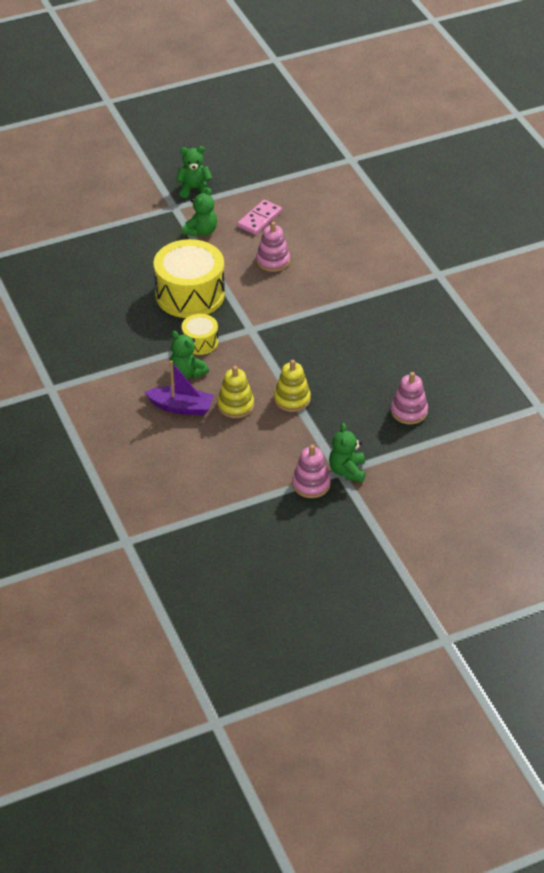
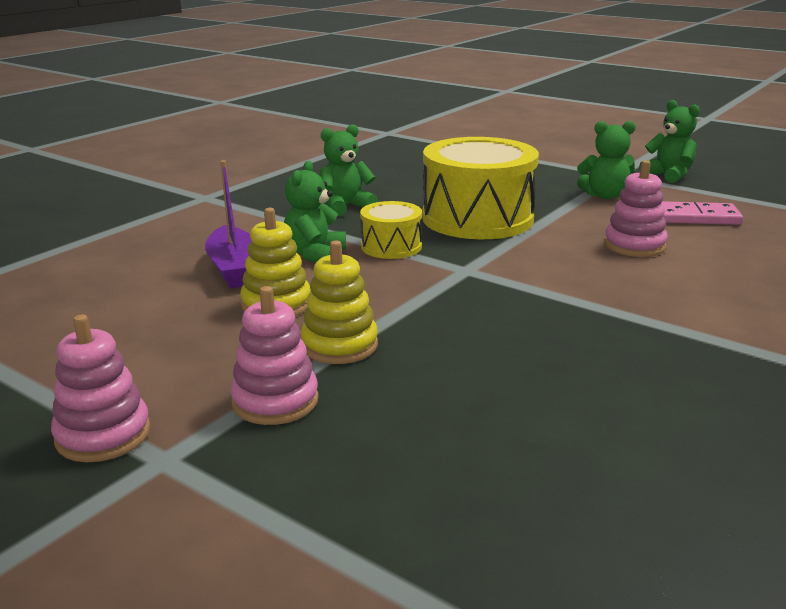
camera: 60 degrees right, 20 degrees down
green teddy bear [329,423,365,483] -> green teddy bear moved to [320,124,378,216]
pink stacking toy [391,372,428,424] -> pink stacking toy moved to [230,286,319,425]

